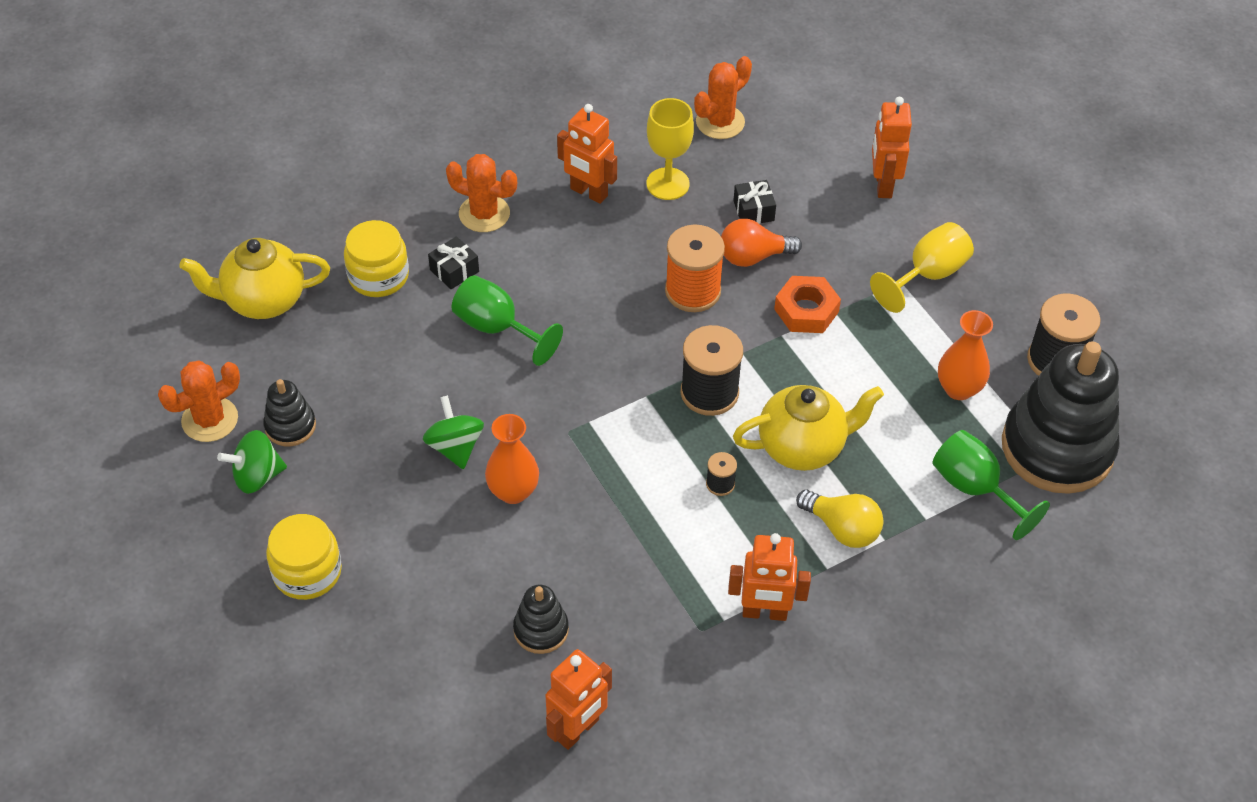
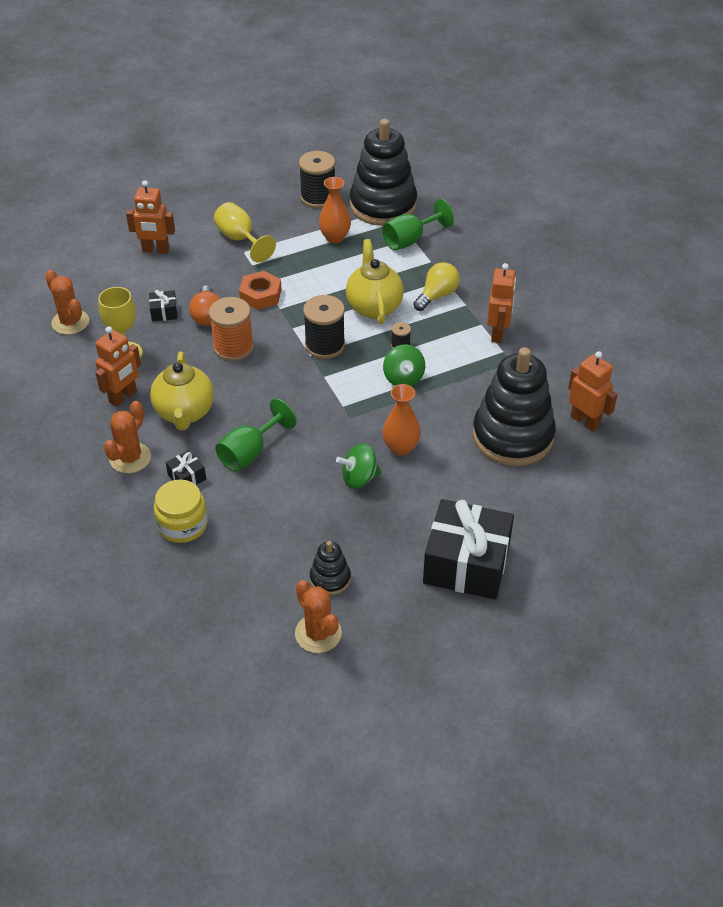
camera: 85 degrees left, 5 degrees down
yellow teapot [179,238,330,319] -> yellow teapot moved to [150,351,214,431]
green spinning top [217,430,287,494] -> green spinning top moved to [383,344,425,386]
yellow jar [266,514,342,600] -> black gift [423,499,514,600]
black stacking toy [513,585,569,654] -> black stacking toy [472,347,556,466], size x2.20

